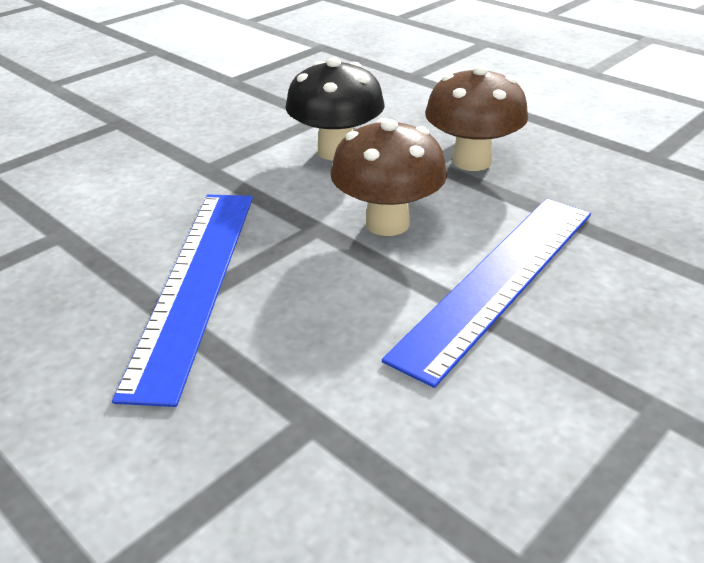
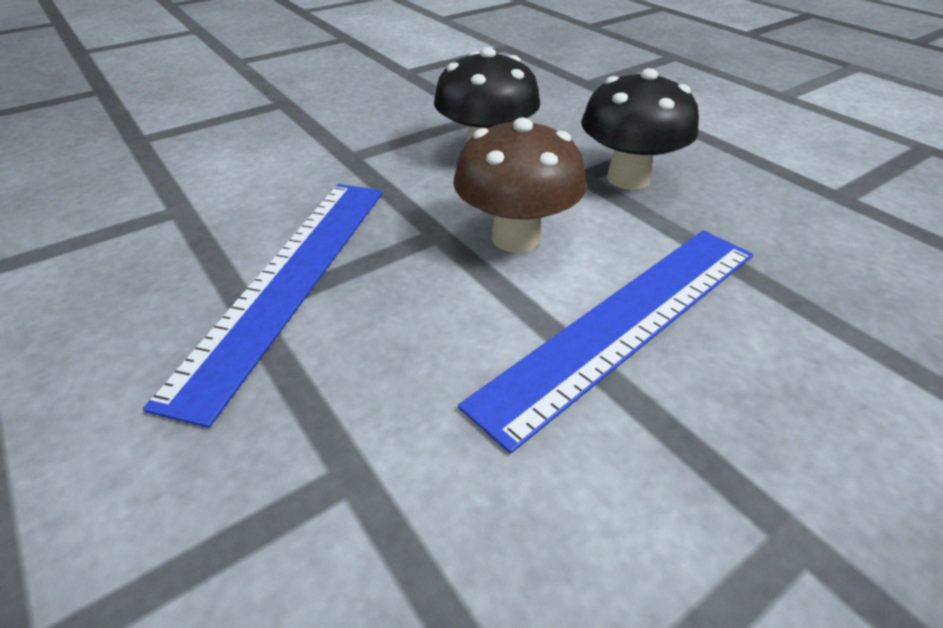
camera: 10 degrees right, 5 degrees up
brown mushroom [425,65,528,171] -> black mushroom [581,68,699,190]

